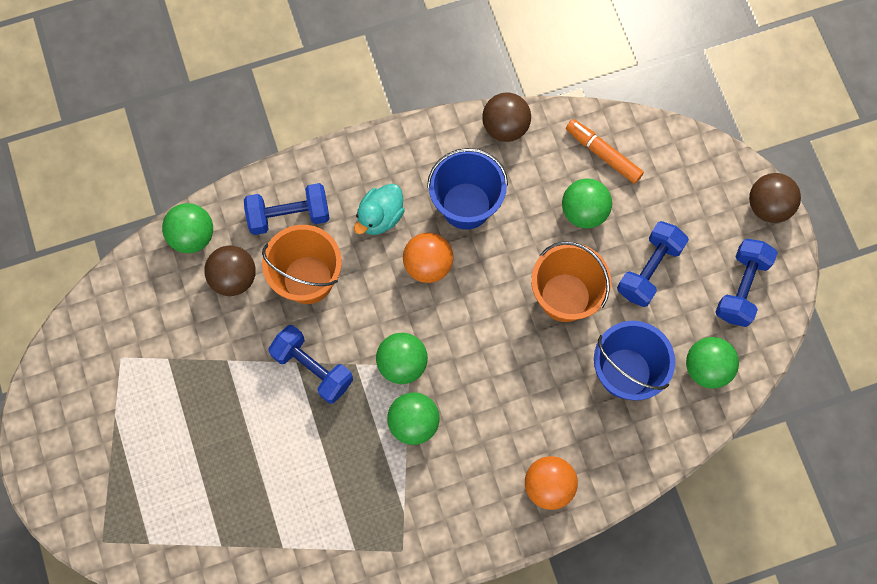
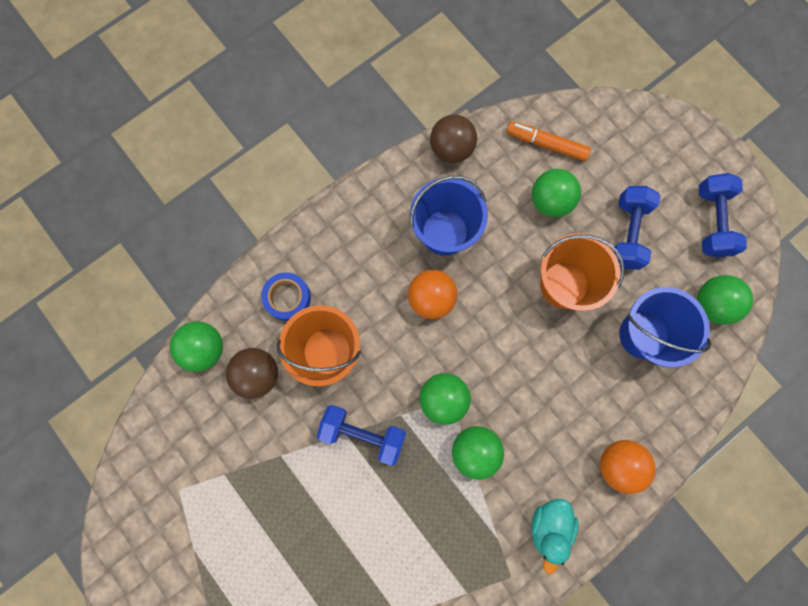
camera: 20 degrees left, 5 degrees up
blue dumbbell [244,183,330,235] -> blue tape [261,272,311,321]
turquoise duck [354,184,405,235] -> turquoise duck moved to [531,499,578,574]
brown ball [749,173,801,223] -> none

